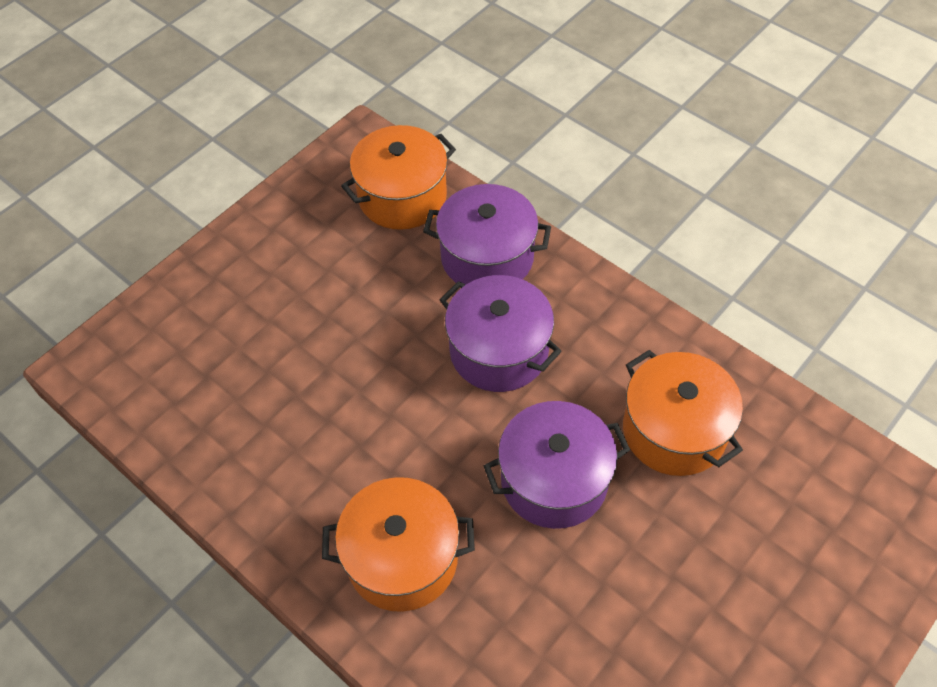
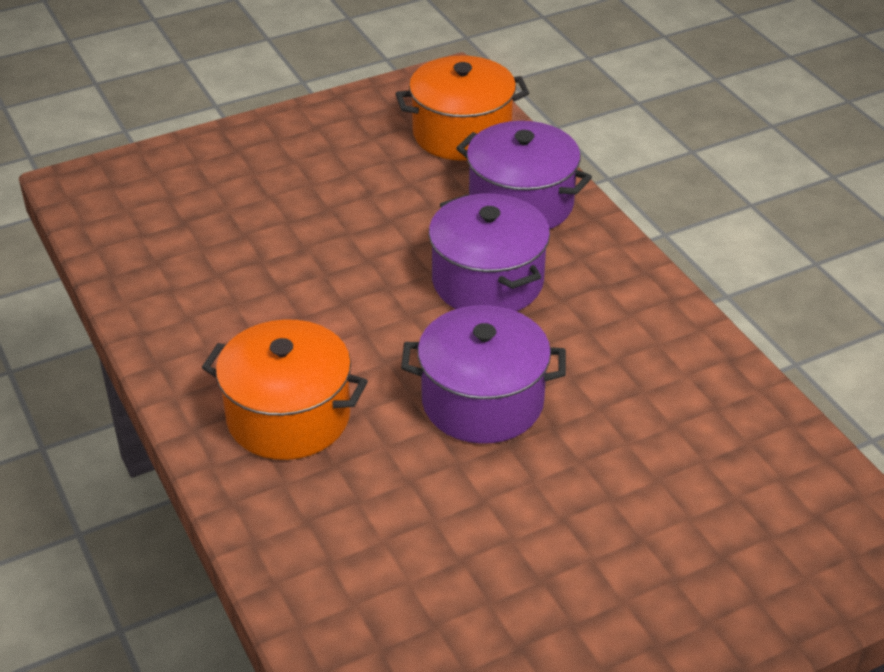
camera: 20 degrees right, 15 degrees down
orange pot [623,350,743,476] -> none

